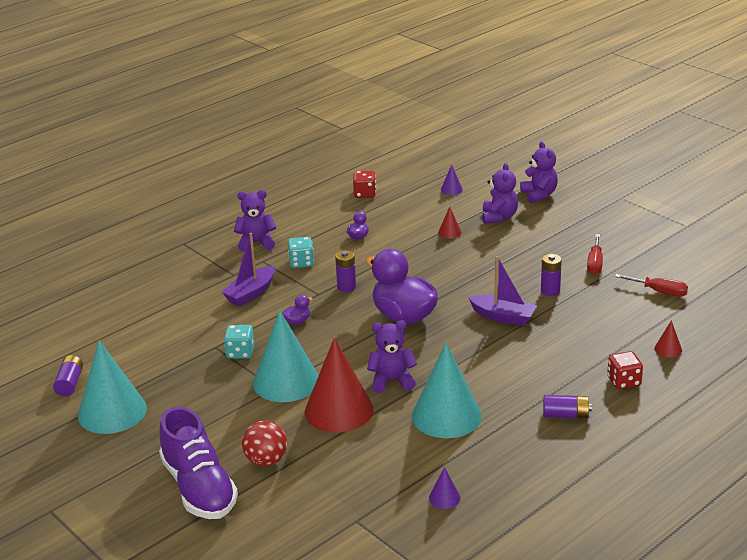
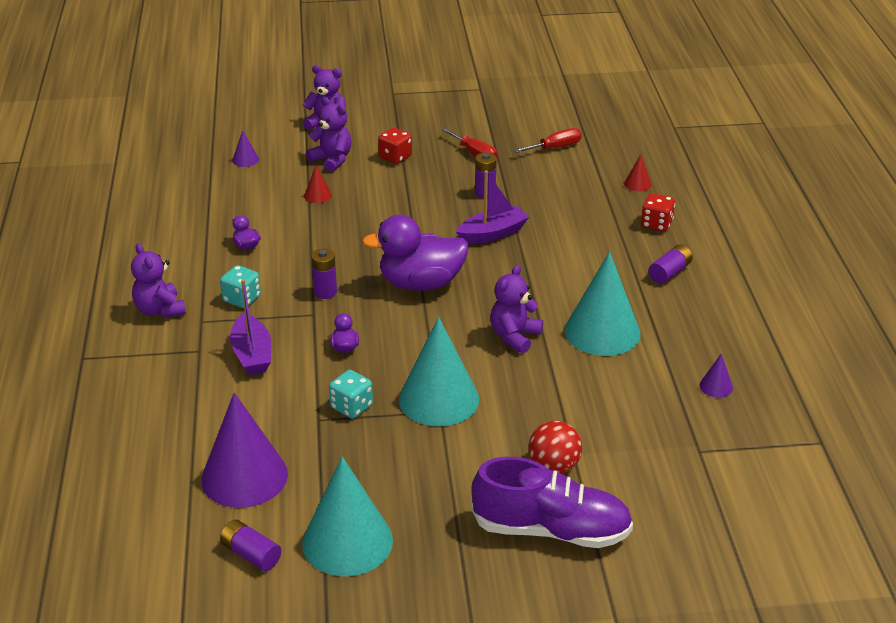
camera: 55 degrees left, 5 degrees up
purple teddy bear [234,190,276,252] -> purple teddy bear turned 60 degrees counterclockwise [131,243,186,318]
red cone [305,338,373,433] -> none
red dice [353,171,376,198] -> red dice moved to [378,127,412,164]
none -> purple cone [201,392,288,508]

